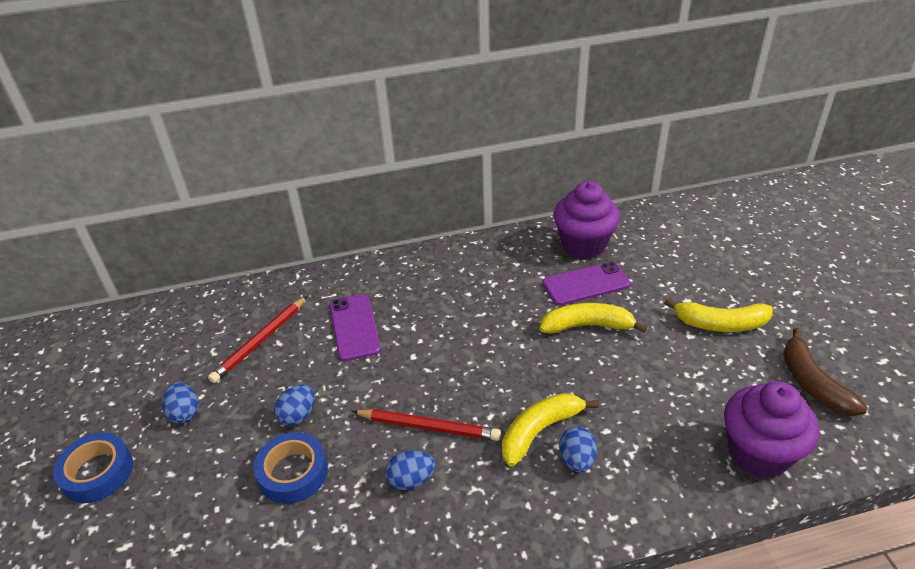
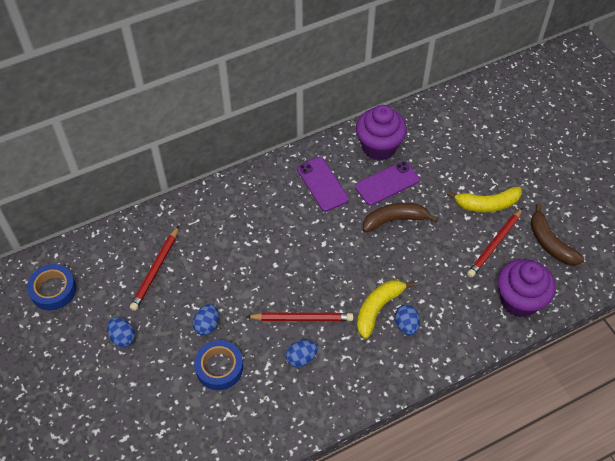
camera: 15 degrees left, 15 degrees up
blue tape [53,432,133,503] -> blue tape moved to [27,264,76,310]
purple phone [329,294,381,361] -> purple phone moved to [297,157,349,211]
yellow banana [540,303,647,334] -> brown banana [363,203,438,232]
none -> red pencil [467,208,523,278]

